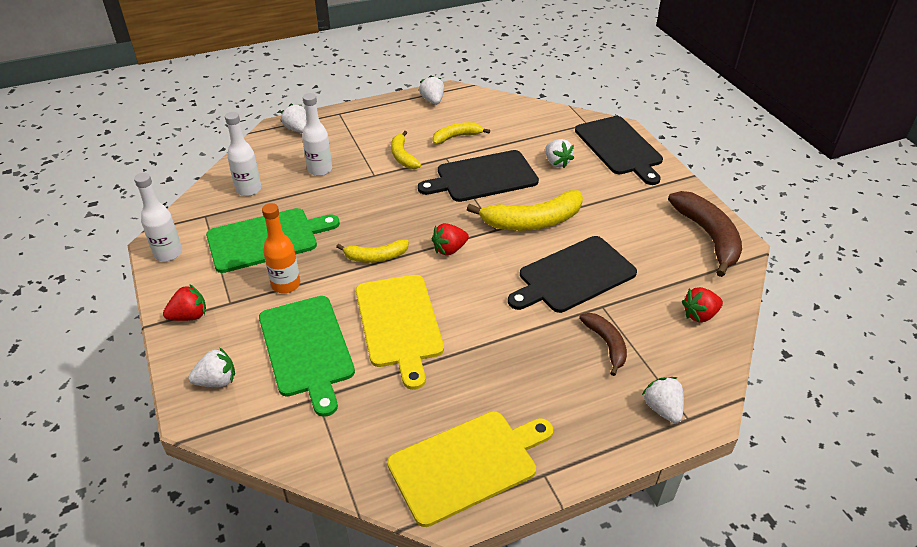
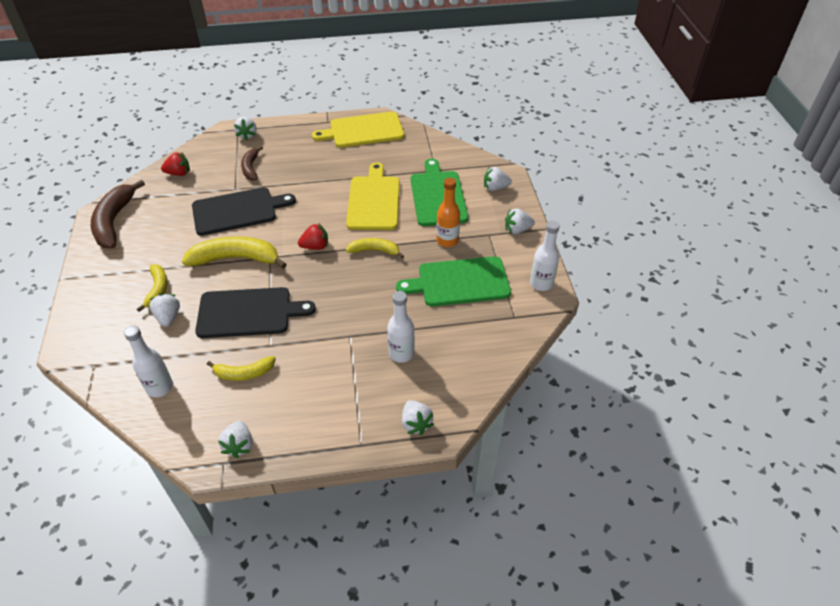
camera: 165 degrees left, 5 degrees up
red strawberry [163,284,206,321] -> white strawberry [505,208,535,234]
white bottle [225,112,261,196] -> white bottle moved to [124,325,173,397]
yellow banana [391,131,421,169] -> yellow banana moved to [137,265,168,312]
black cutting board [575,116,663,185] -> none

